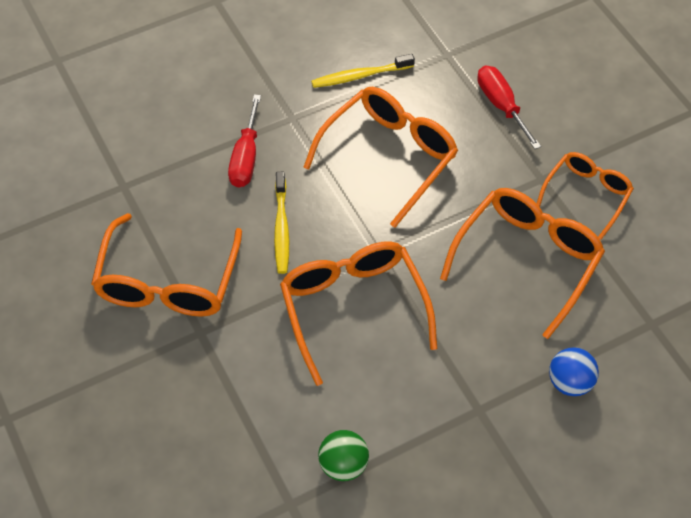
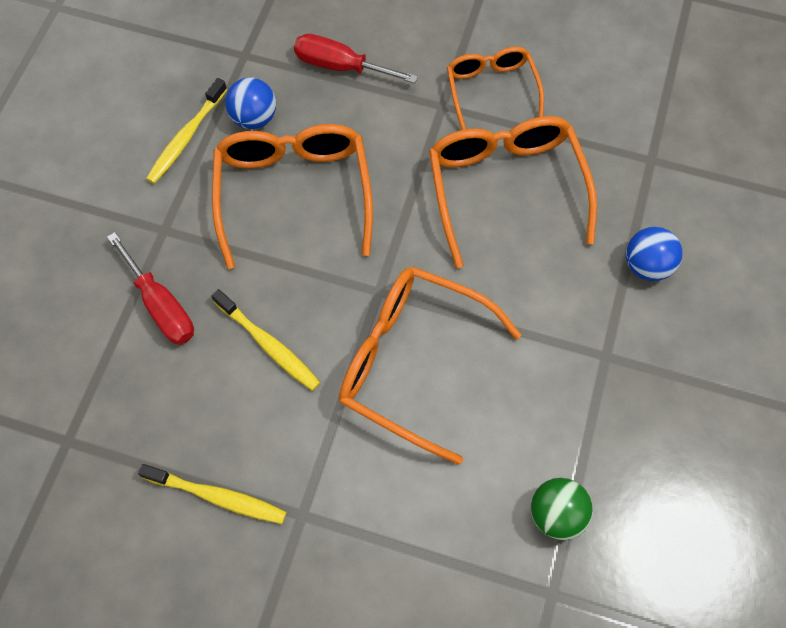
camera: 45 degrees left, 10 degrees up
orange glasses [91,213,242,317] -> yellow toothbrush [138,464,287,524]
none -> blue ball [225,77,276,129]

